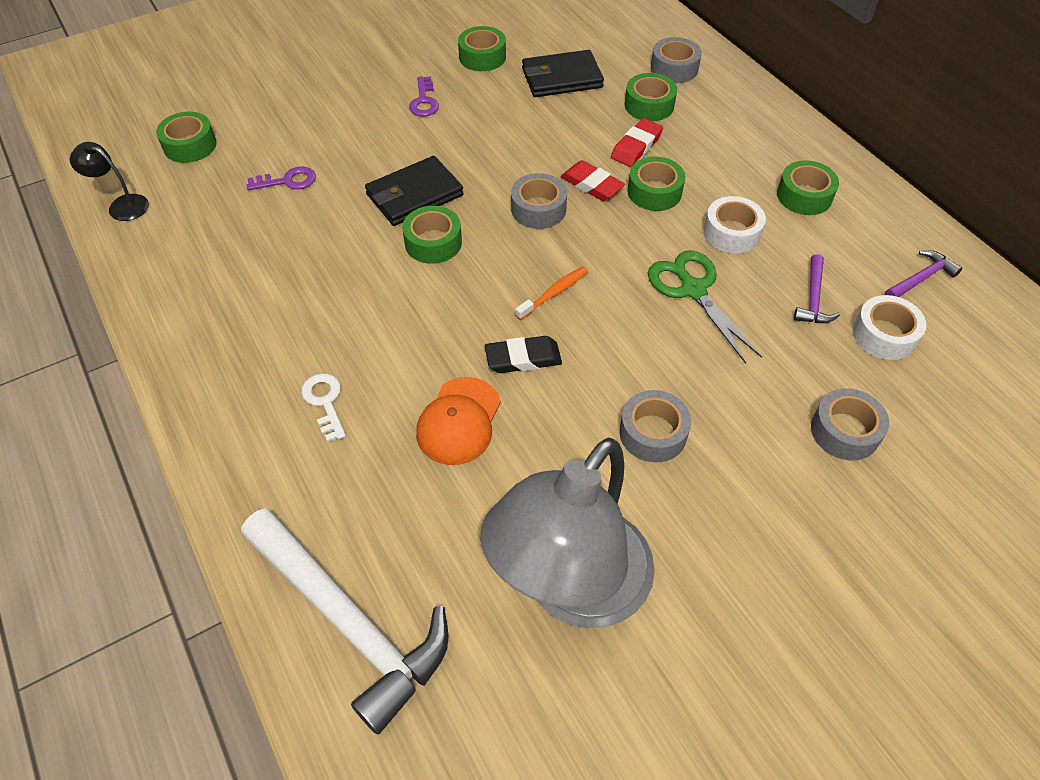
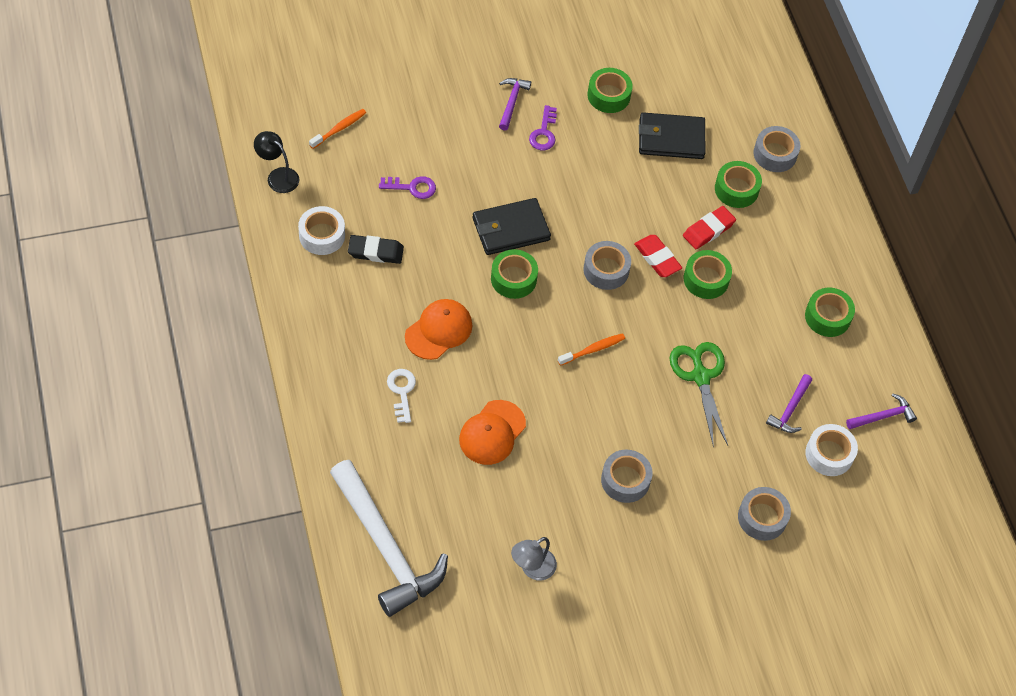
camera: 10 degrees right, 5 degrees up
green tape [156,112,217,163] -> orange toothbrush [309,109,366,149]
grey lamp [480,438,655,628] -> grey lamp [511,537,557,581], size x0.40
black eraser [485,336,562,373] -> black eraser moved to [348,235,404,264]
white tape [704,196,766,254] -> white tape moved to [298,206,345,255]
none -> orange cap [405,299,472,360]
none -> purple hammer [499,78,531,130]

